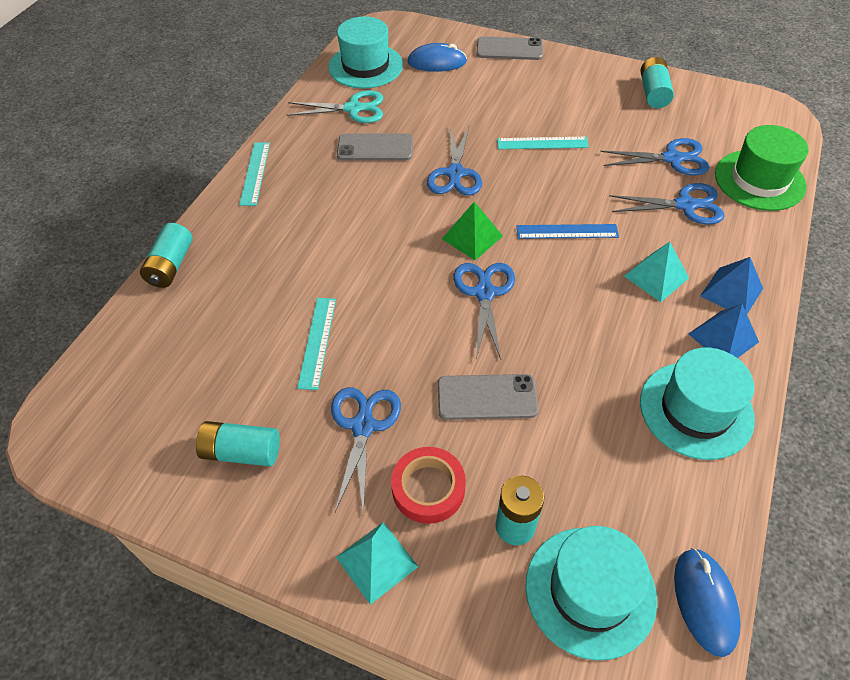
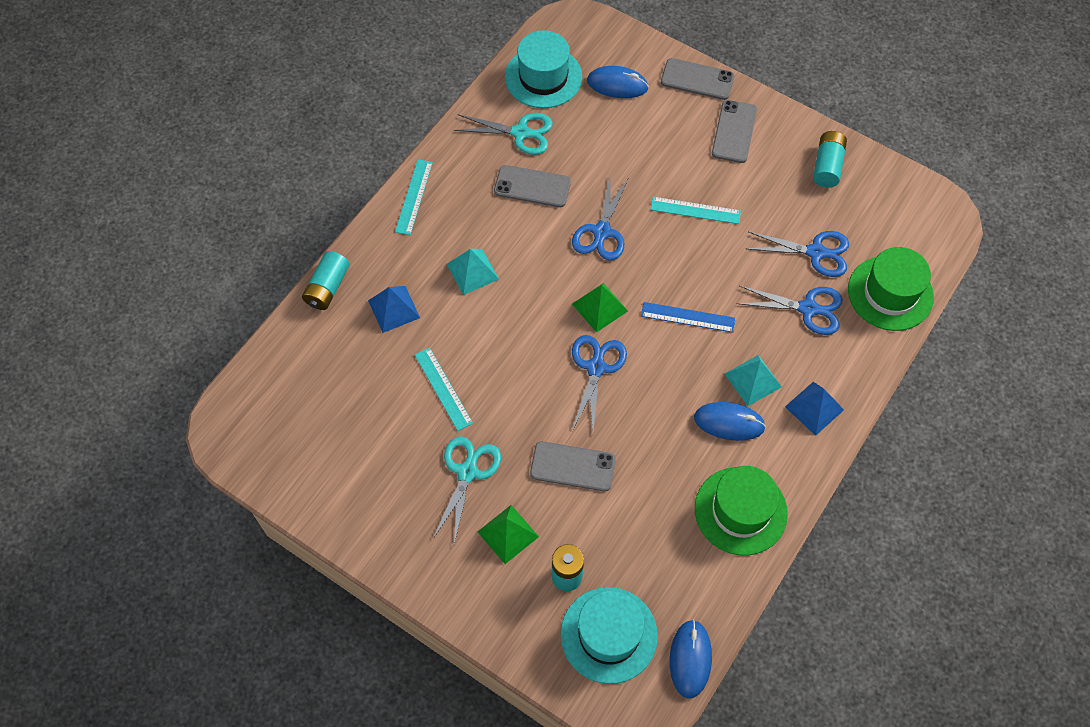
camera: 10 degrees right, 10 degrees up
turquoise battery [196,421,280,466] -> none
turquoise ruler [297,298,336,390] -> turquoise ruler turned 45 degrees counterclockwise [415,347,473,431]
blue scissors [331,387,401,516] -> turquoise scissors [433,436,501,544]
turquoise pyramid [336,522,419,605] -> turquoise pyramid moved to [447,249,499,295]
red tape [391,447,466,524] -> green pyramid [477,505,539,564]
turquoise hat [640,348,755,460] -> green hat [695,466,788,556]
blue pyramid [689,304,759,358] -> blue pyramid moved to [368,286,420,333]
none -> blue mouse [694,402,766,441]
none -> grey phone [712,100,757,163]

